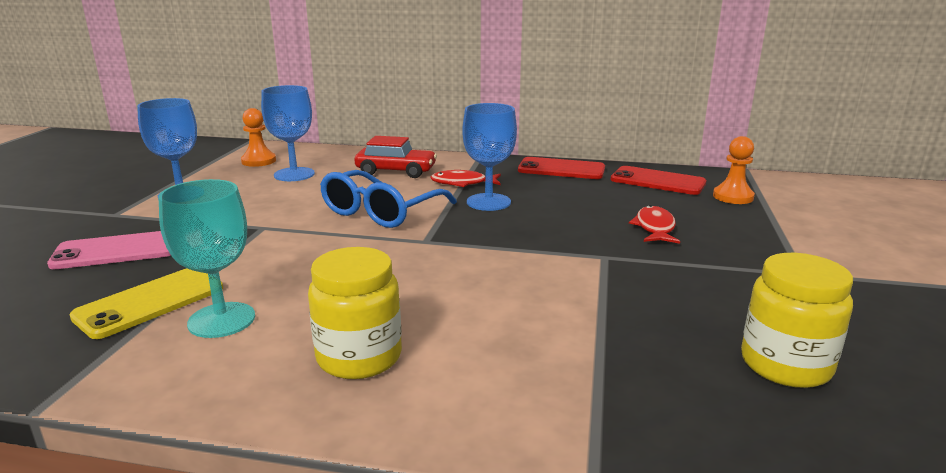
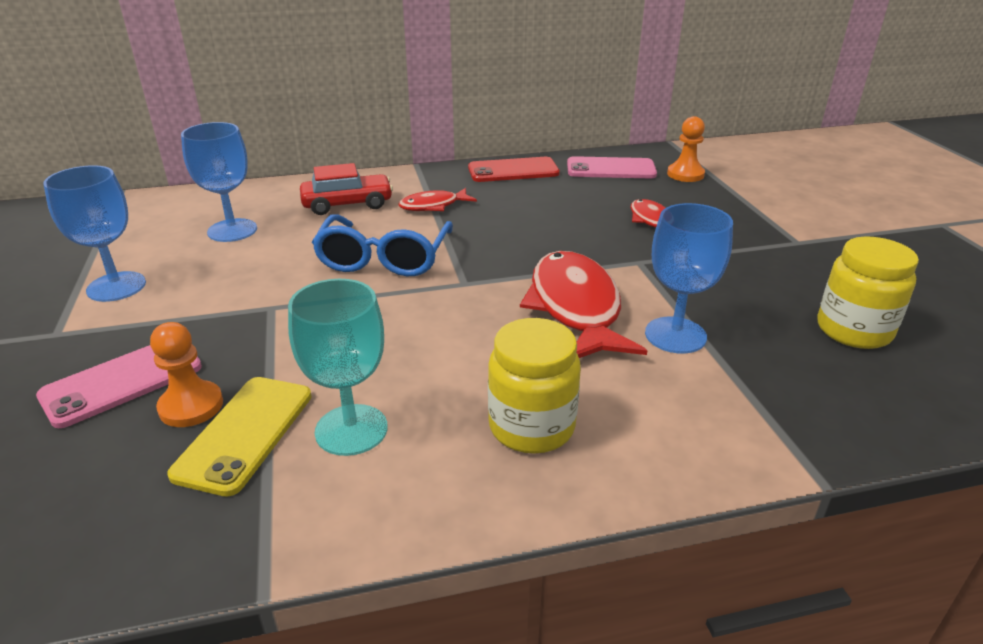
camera: 25 degrees left, 10 degrees up
orange pawn [241,108,276,167] -> orange pawn moved to [150,322,223,427]
blue goblet [462,103,517,211] -> blue goblet moved to [645,203,733,354]
red phone [611,166,706,195] -> pink phone [567,156,657,178]
none -> red fish [520,251,647,358]

